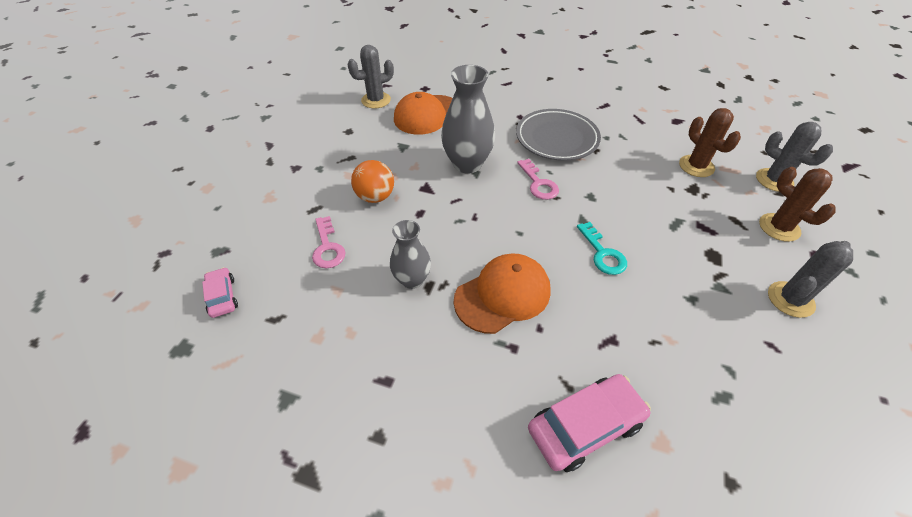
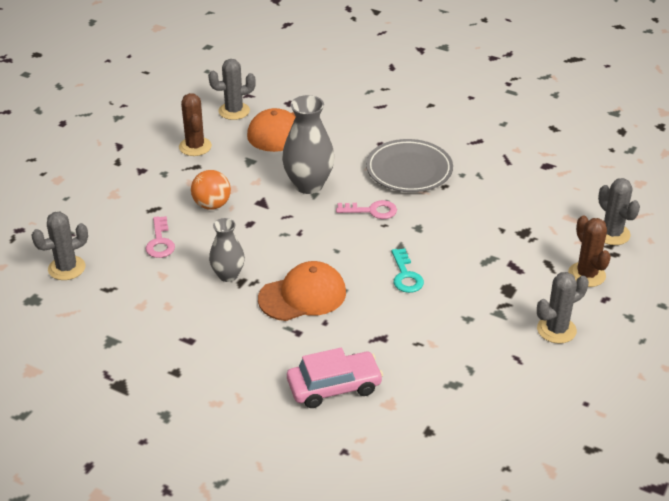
camera: 10 degrees right, 10 degrees down
pink car [202,267,238,318] -> grey cactus [31,212,88,280]
pink key [517,159,559,200] -> pink key turned 75 degrees counterclockwise [336,200,397,219]
brown cactus [679,108,741,177] -> brown cactus moved to [179,93,212,156]

